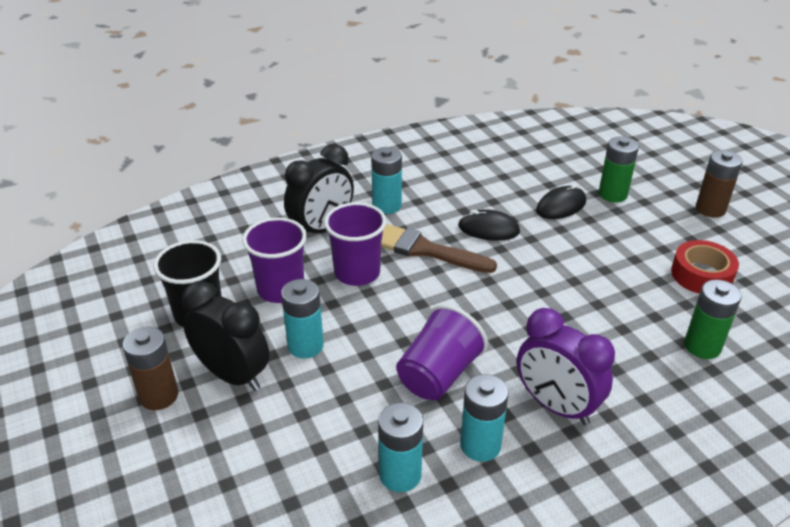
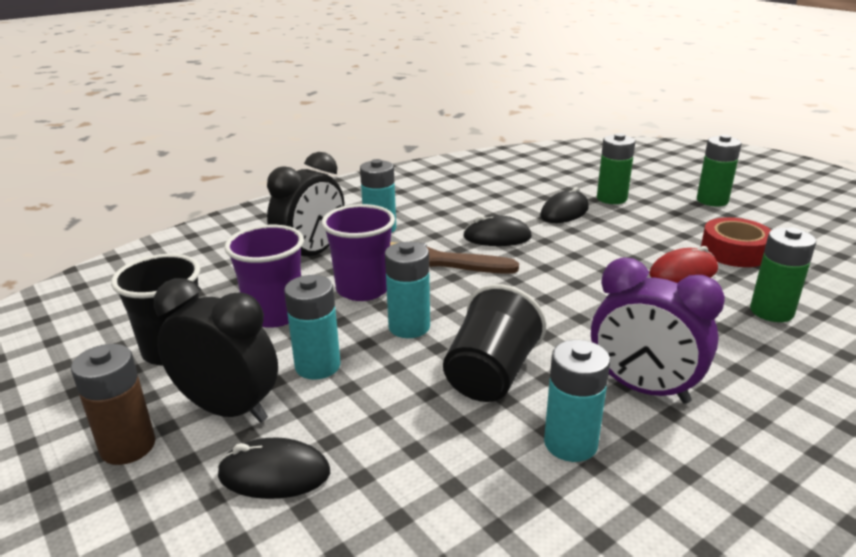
camera: 10 degrees left, 10 degrees down
turquoise battery [378,403,423,492] -> turquoise battery moved to [385,242,430,338]
purple cup [396,304,488,400] -> black cup [443,284,546,402]
brown battery [696,150,743,218] -> green battery [697,134,742,206]
none -> black mouse [217,437,330,499]
none -> red mouse [649,246,718,283]

